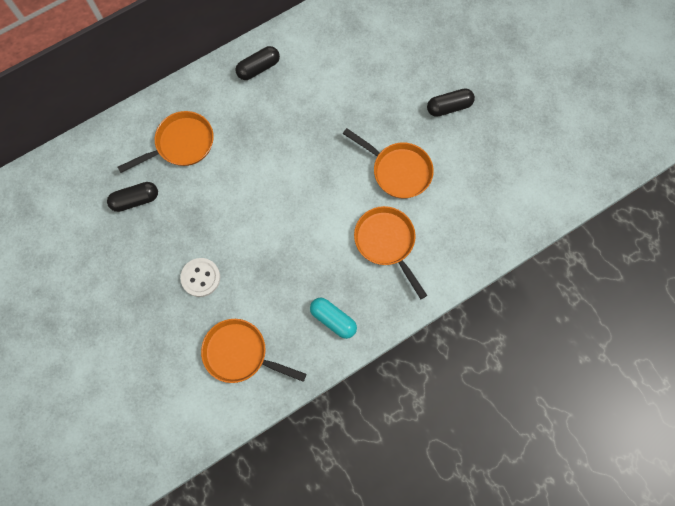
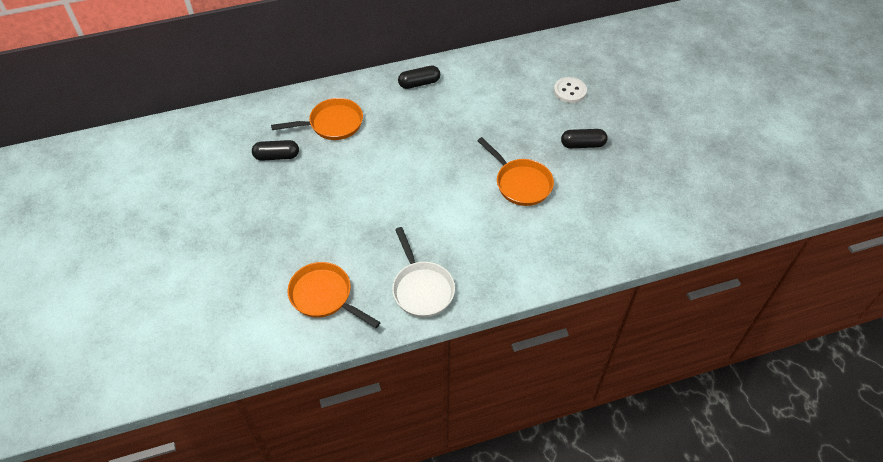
camera: 15 degrees right, 20 degrees down
white button [180,258,220,297] -> white button moved to [554,77,587,103]
turquoise capsule [310,298,357,339] -> white pan [392,227,455,317]
orange pan [354,206,427,299] -> none

